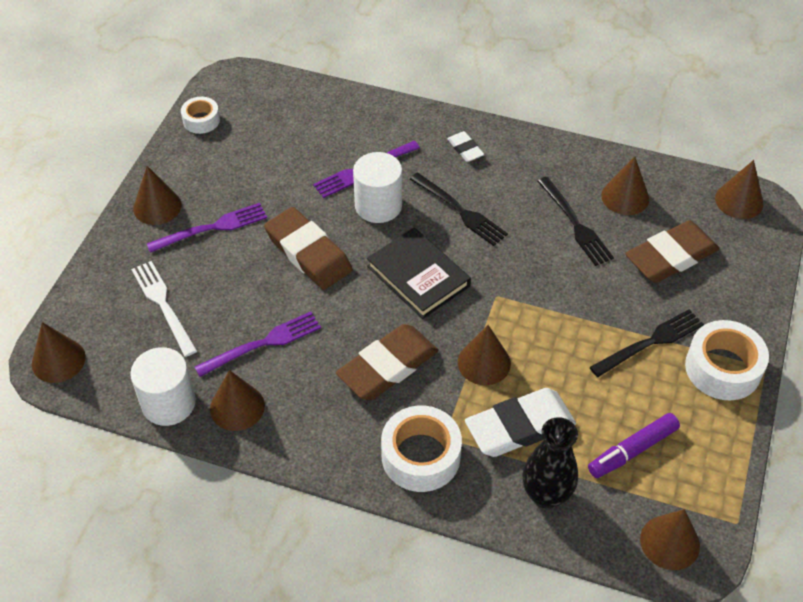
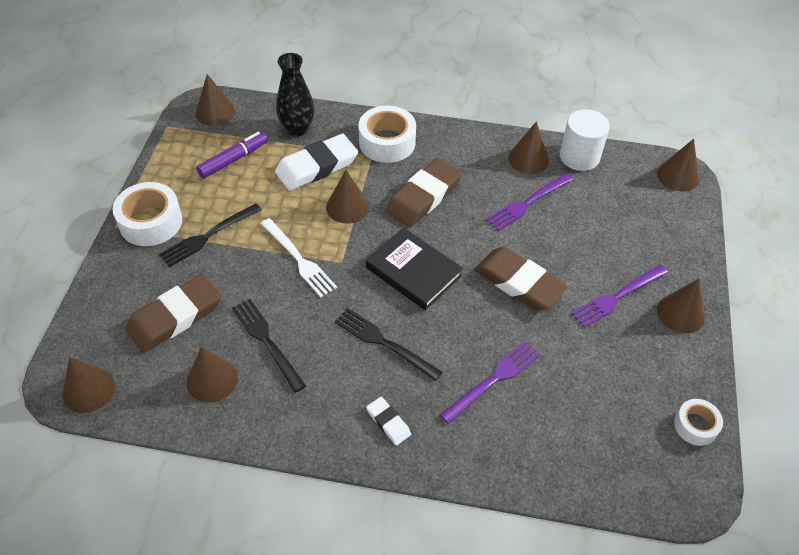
camera: 170 degrees right, 0 degrees up
white fork [131,261,197,357] -> white fork moved to [261,218,337,297]
white cylinder [353,152,402,223] -> none

